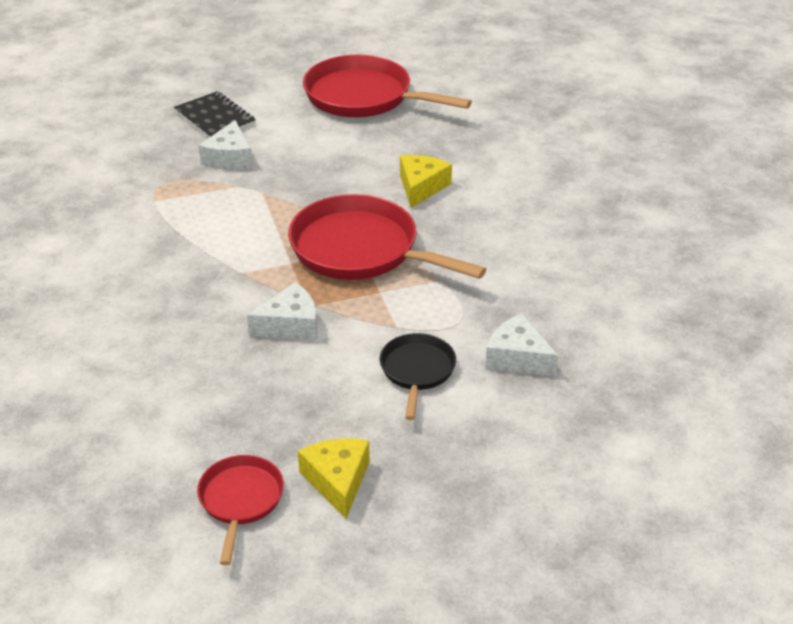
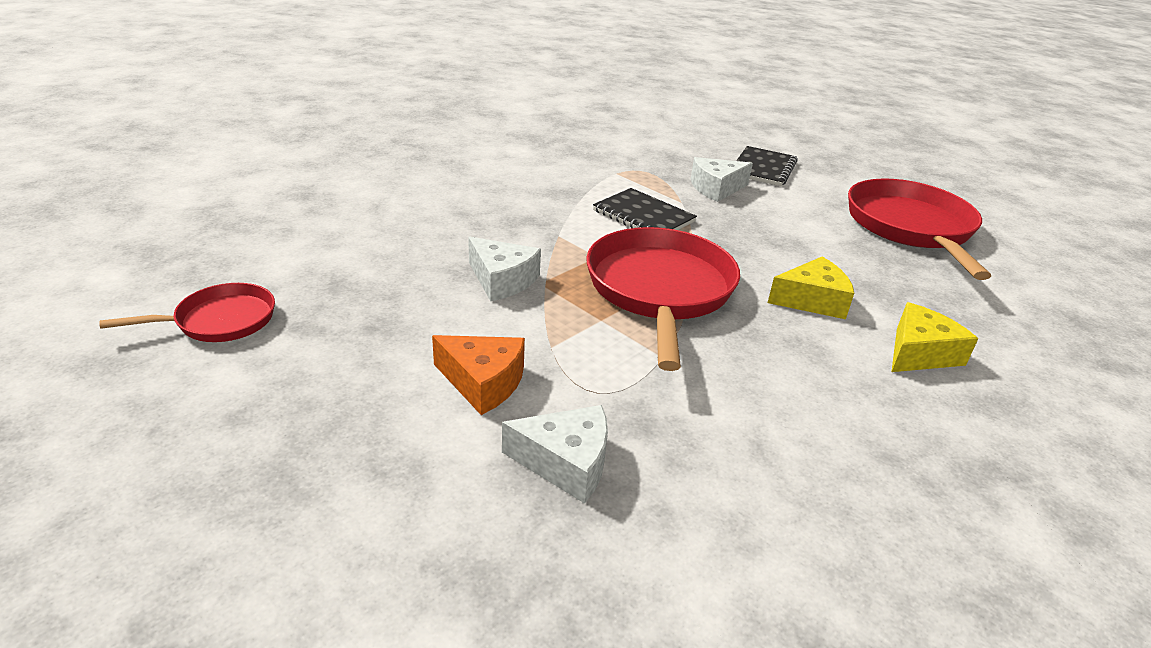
camera: 60 degrees right, 5 degrees down
yellow cheese [298,438,370,518] -> yellow cheese moved to [891,302,978,372]
black pan [380,333,456,420] -> orange cheese [432,335,525,415]
white cheese [485,314,559,376] -> white cheese turned 90 degrees clockwise [502,405,608,504]
none -> black notebook [593,188,697,230]

